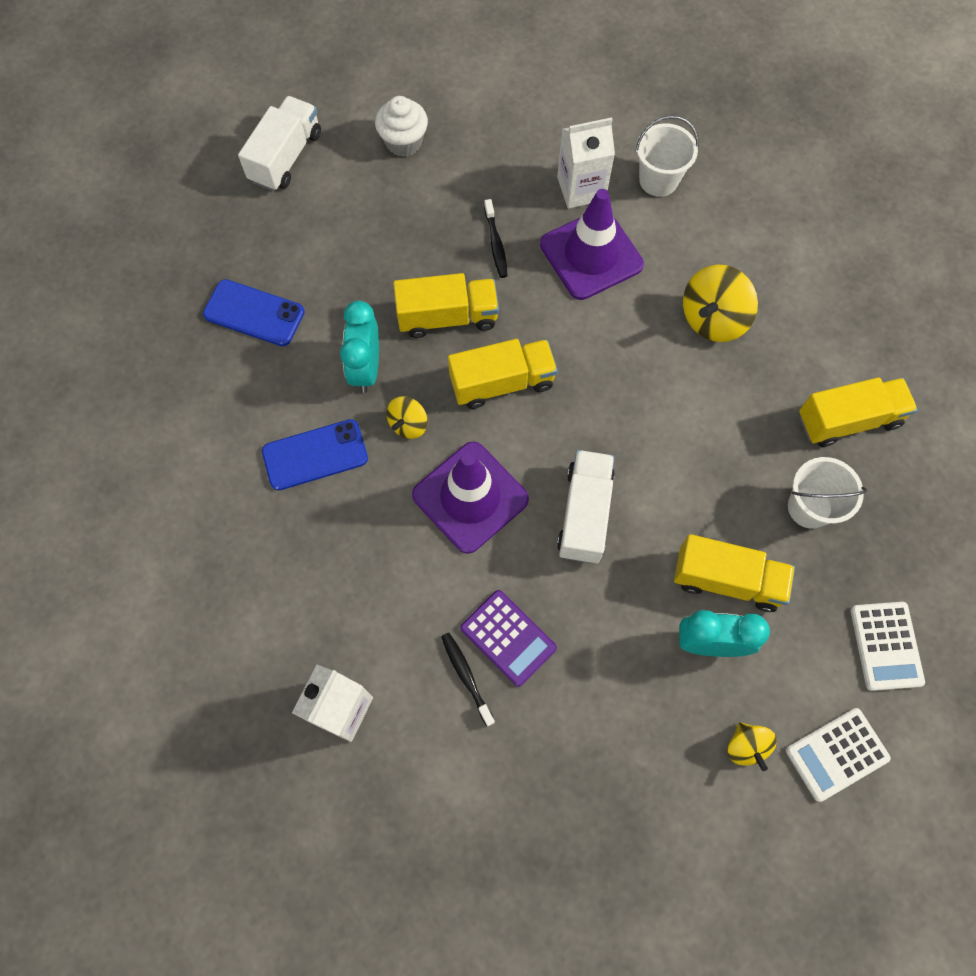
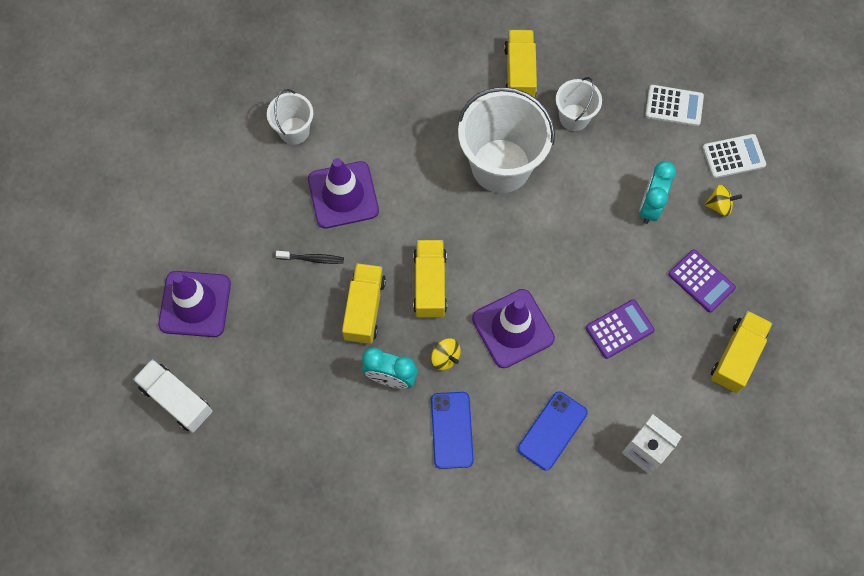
camera: 75 degrees left, 0 degrees up
blue phone [203,279,305,346] -> blue phone moved to [518,391,588,471]
white cupcake [375,96,428,157] -> purple traffic cone [158,271,231,337]
black toothbrush [441,633,495,727] -> none
white carton [557,117,615,209] -> none
white truck [557,450,615,563] -> none
yellow truck [674,534,795,612] -> yellow truck moved to [711,311,773,393]
yellow spinning top [683,265,758,342] -> none
white calculator [786,708,891,802] -> white calculator turned 90 degrees counterclockwise [702,134,766,178]
none -> white bucket [458,87,555,193]
none -> purple calculator [668,249,736,313]

